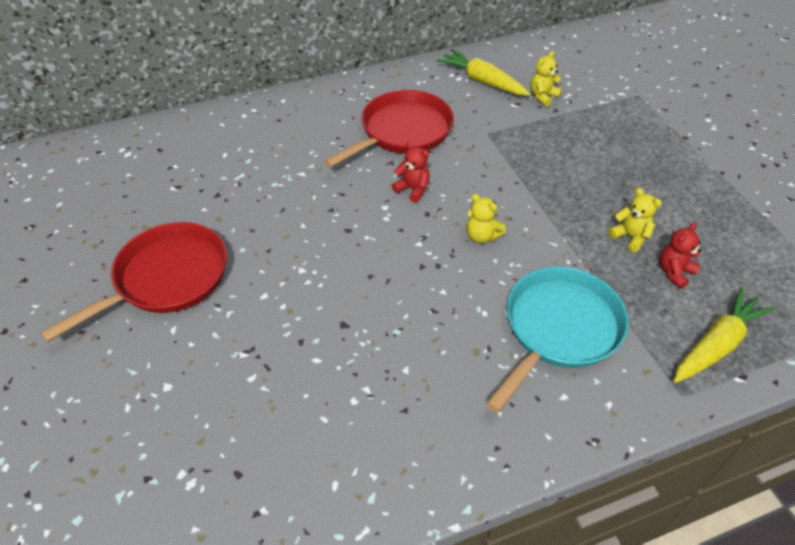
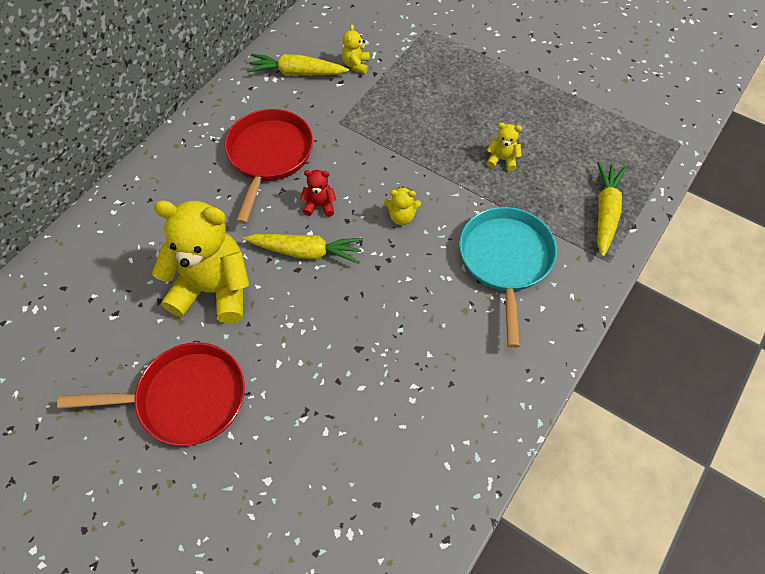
camera: 35 degrees left, 10 degrees up
red pan [40,222,227,342] -> red pan turned 75 degrees clockwise [57,342,245,446]
red teddy bear [659,223,701,289] -> none
none -> yellow teddy bear [152,201,249,324]
none -> yellow carrot [243,234,363,264]

